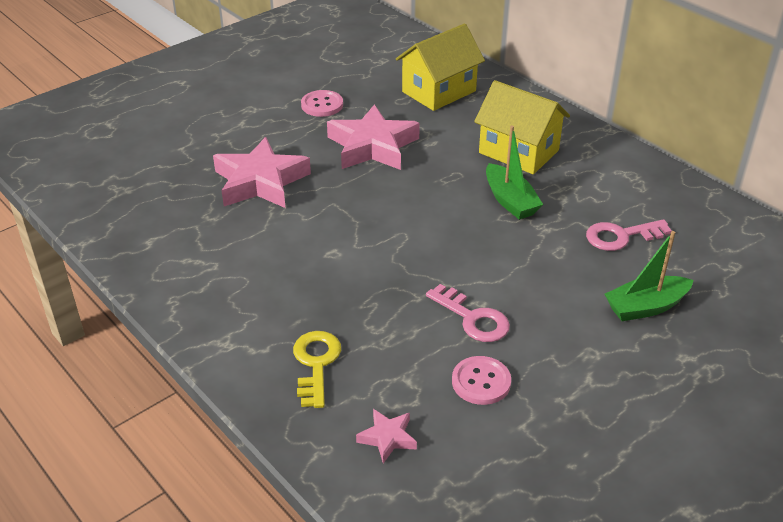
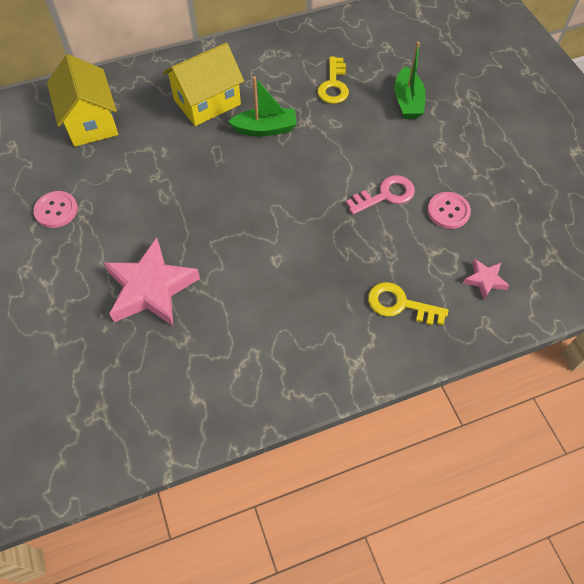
camera: 70 degrees left, 20 degrees up
pink star [327,104,420,170] -> none
pink key [586,219,672,251] -> yellow key [317,56,349,104]

